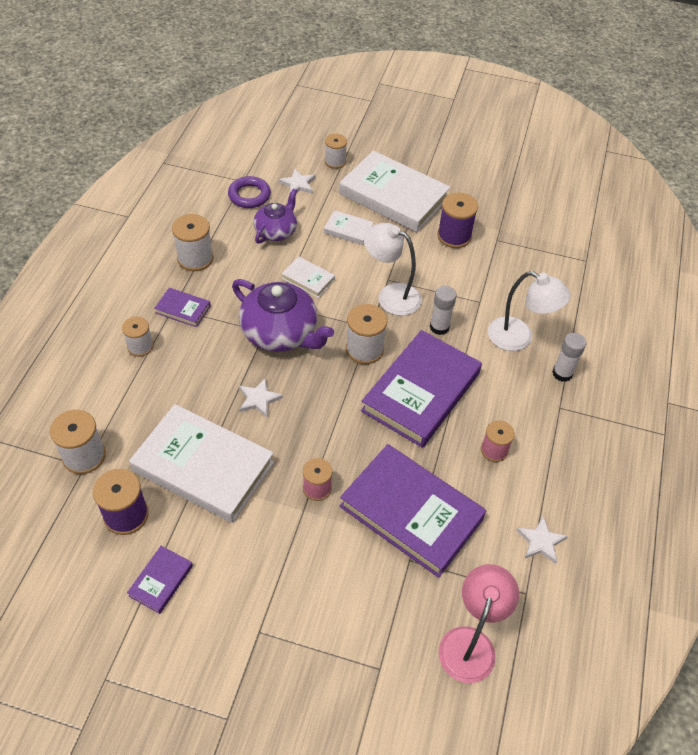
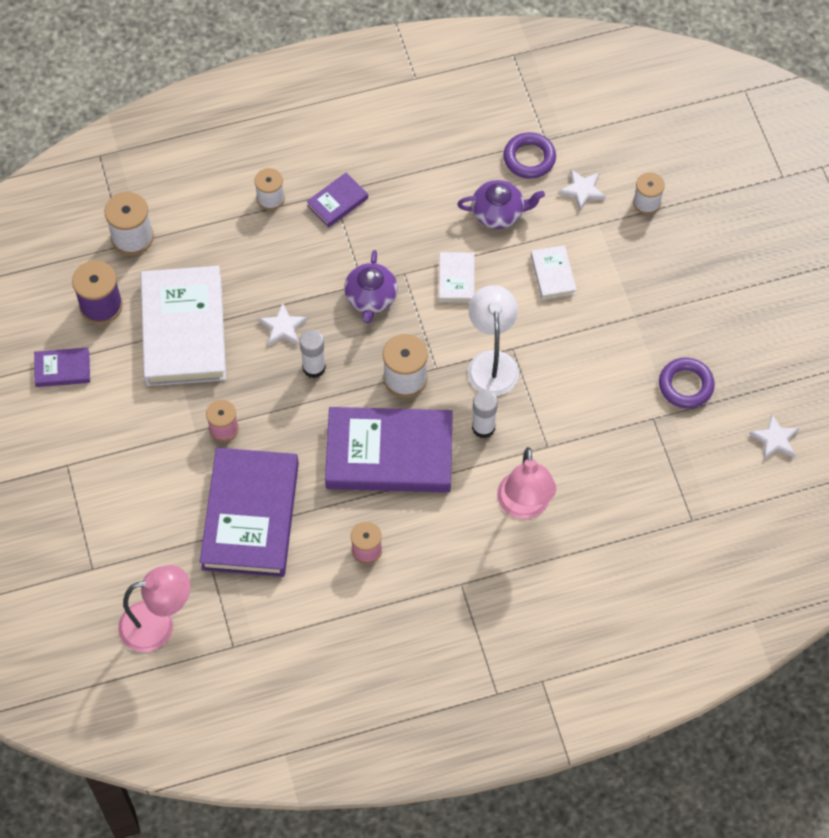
camera: 60 degrees right, 10 degrees up
purple book [154,288,211,327] -> purple book turned 60 degrees clockwise [307,173,368,227]
white spool [172,214,214,271] -> none
purple teapot [232,279,334,352] -> purple teapot [344,250,398,323], size x0.61
white book [339,151,451,232] -> none
purple spool [437,192,478,248] -> none
white lamp [488,271,570,351] -> pink lamp [497,447,556,519]
white star [516,516,568,564] -> white star moved to [749,414,799,460]
white glue stick [552,333,586,382] -> white glue stick moved to [299,330,326,378]
none -> purple ring [659,358,715,408]

